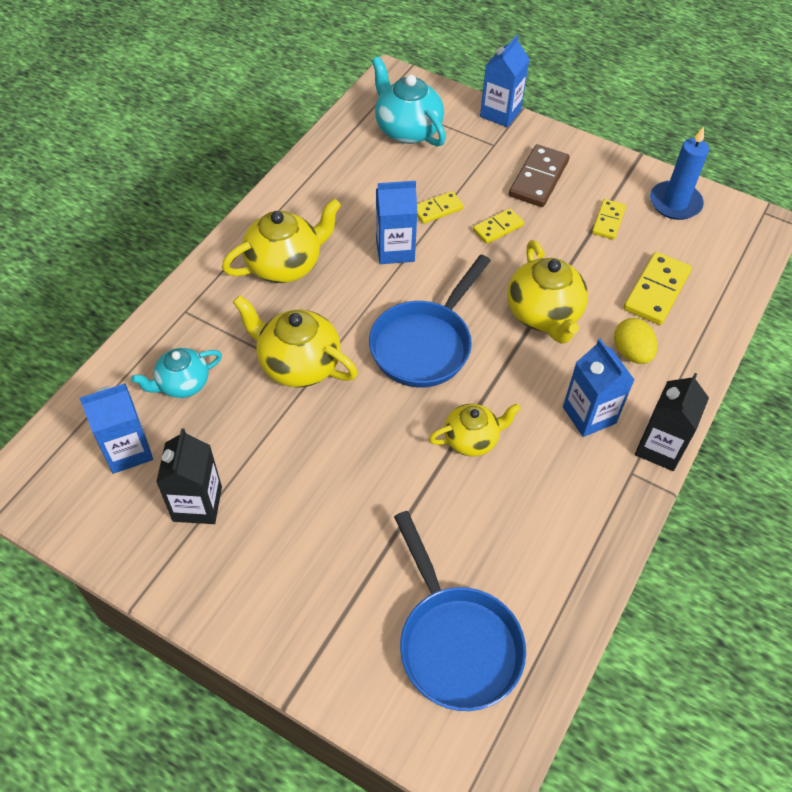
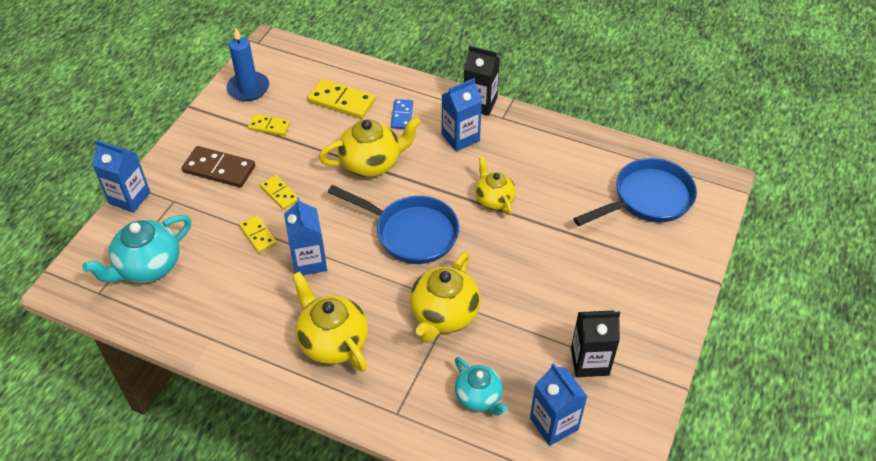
camera: 95 degrees left, 5 degrees down
yellow egg [614,318,657,364] -> blue domino [391,99,413,129]

